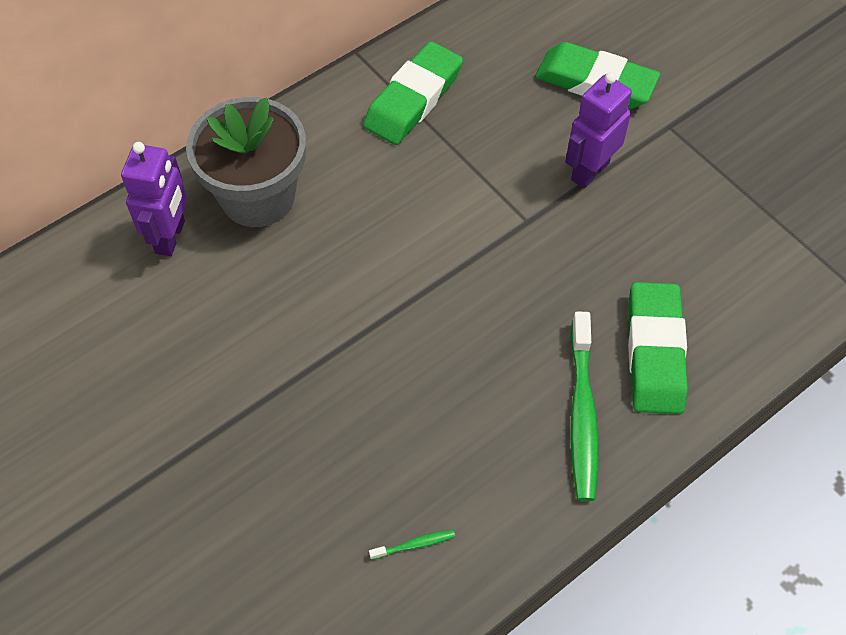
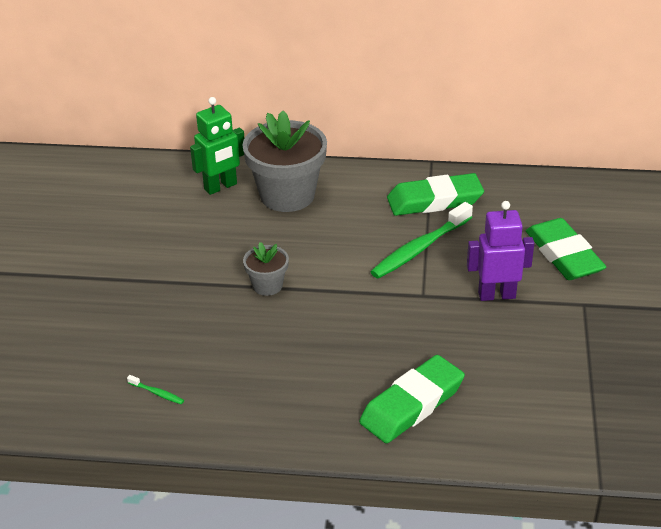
camera: 45 degrees right, 20 degrees down
purple robot [121,142,187,256] -> green robot [190,97,244,195]
green toothbrush [570,311,599,501] -> green toothbrush moved to [371,202,473,279]
none -> grey flower pot [243,242,289,296]

